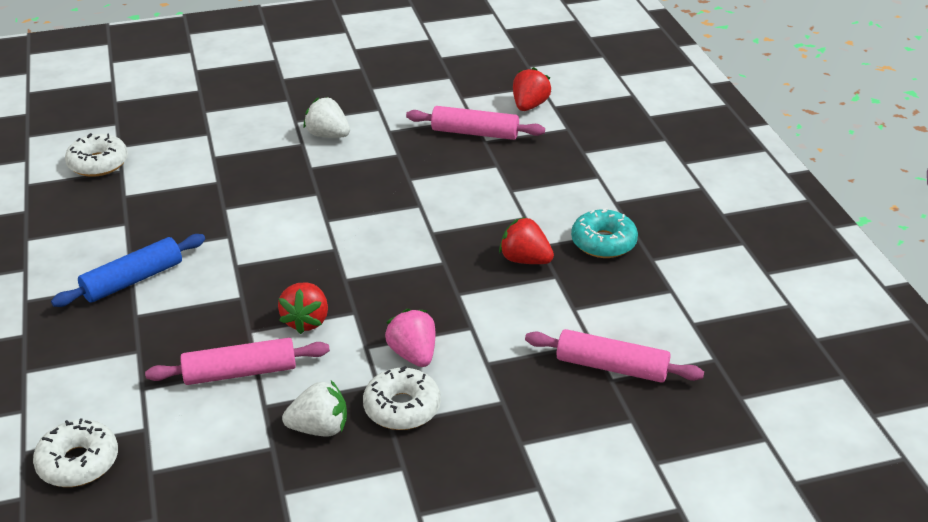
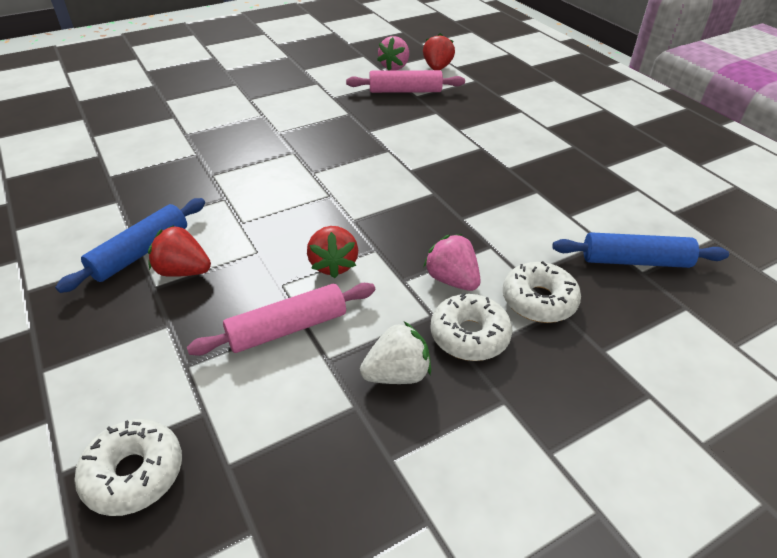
camera: 15 degrees left, 5 degrees up
white donut [65,133,128,177] -> white donut moved to [503,261,581,323]
white strawberry [304,97,350,138] -> none
red strawberry [499,217,554,264] -> red strawberry moved to [148,225,211,277]
pink rolling pin [525,329,704,383] -> blue rolling pin [552,232,729,268]
turquoise donut [571,208,638,258] -> none
none -> pink strawberry [377,36,409,71]

